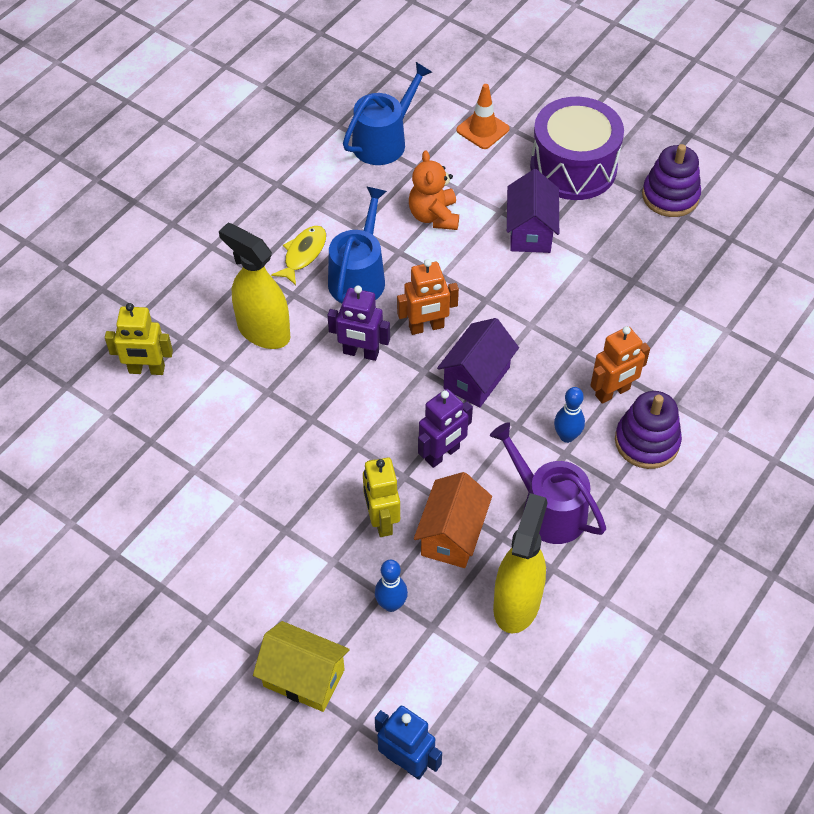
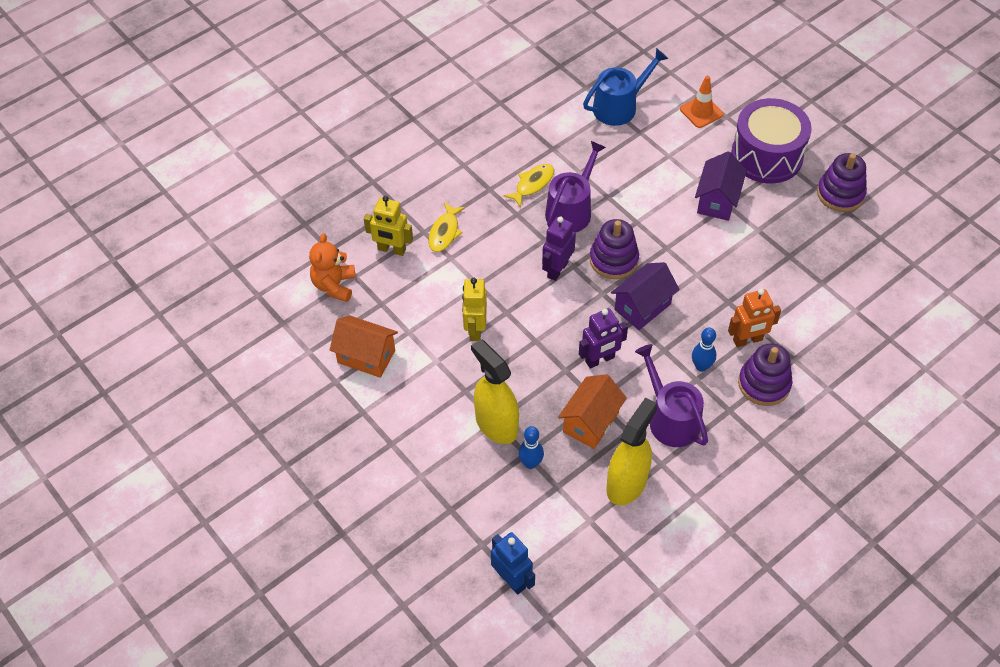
camera: 15 degrees right, 0 degrees up
yellow spray bottle [219,223,290,349] -> yellow spray bottle moved to [471,339,519,444]
yellow house [253,621,350,712] -> none
purple robot [327,286,390,361] -> purple robot turned 90 degrees clockwise [542,216,576,281]
blue watering can [328,187,387,303] -> purple watering can [545,141,606,232]
yellow robot [363,458,400,537] -> yellow robot moved to [462,278,487,341]
orange robot [397,259,459,335] -> purple stacking toy [590,219,639,279]
orange teddy bear [409,151,459,230] -> orange teddy bear moved to [309,233,356,302]
none -> orange house [330,315,398,378]
none -> yellow fish [428,202,465,252]

